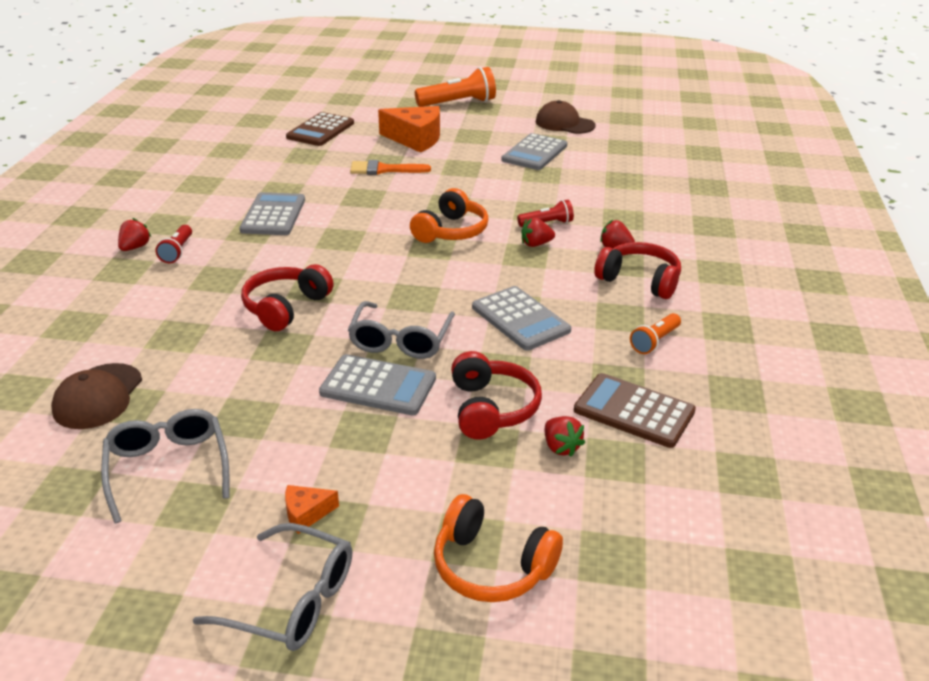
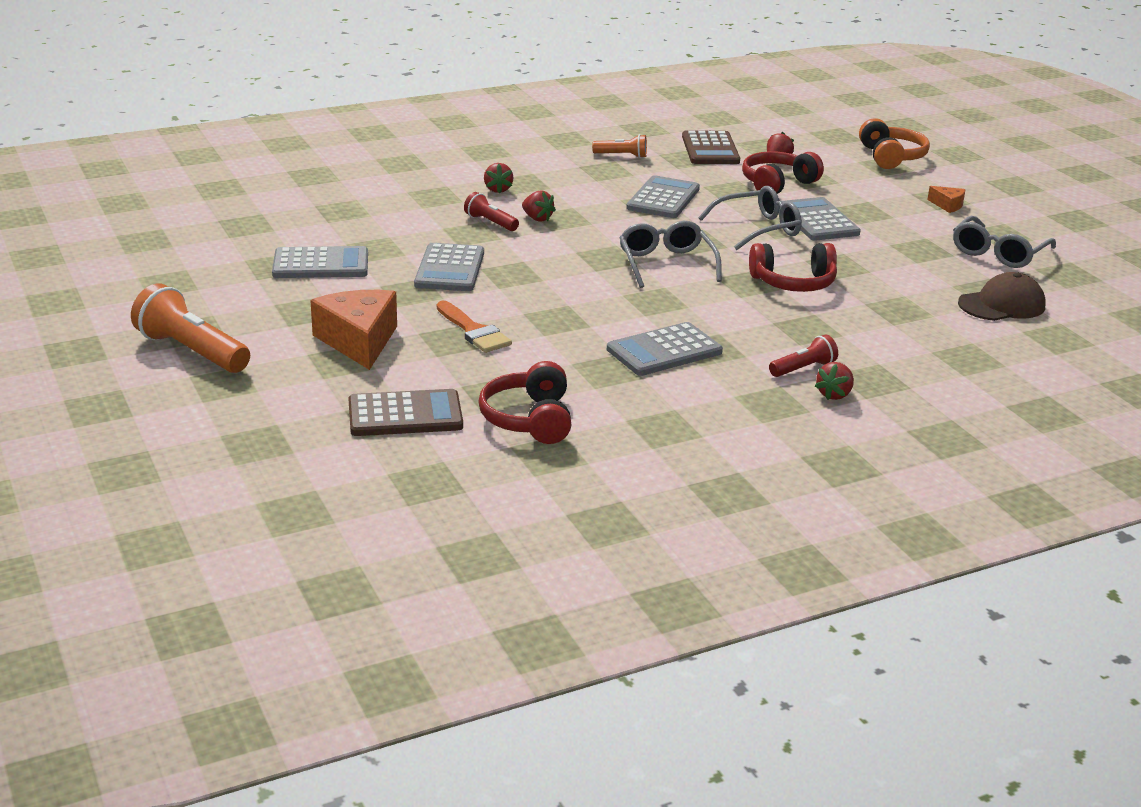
camera: 125 degrees left, 5 degrees down
red strawberry [118,218,151,251] -> red strawberry turned 45 degrees counterclockwise [815,362,854,400]
grey glasses [193,523,352,651] -> grey glasses moved to [619,221,722,288]
orange headphones [410,188,489,243] -> none
brown cap [536,100,595,134] -> none
red headphones [594,242,681,299] -> red headphones moved to [478,361,571,444]
none -> grey calculator [414,243,484,291]

